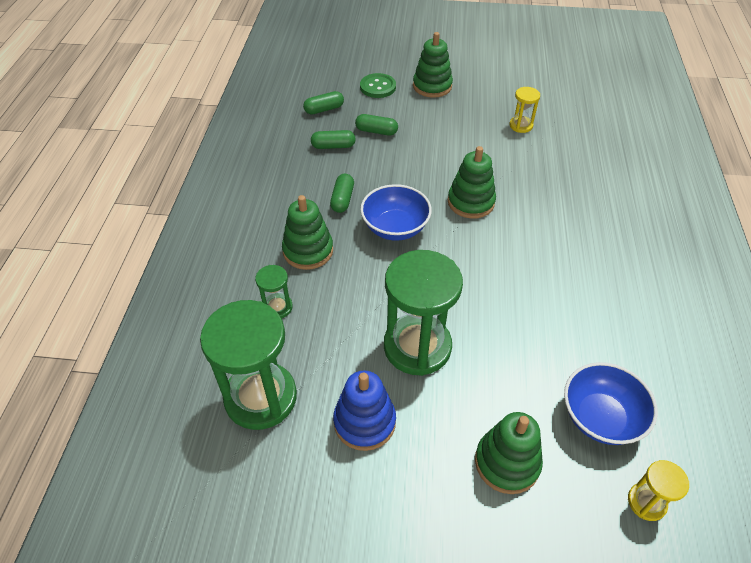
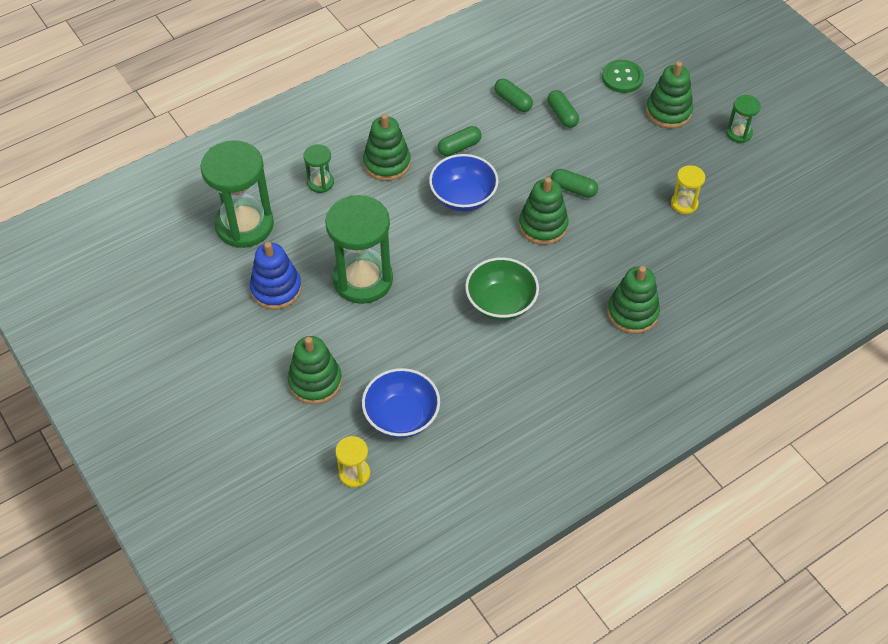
camera: 50 degrees right, 5 degrees up
green capsule [303,91,344,115] -> green capsule moved to [551,169,598,198]
none -> green bowl [465,257,539,321]
none -> green stacking toy [607,266,660,334]
none -> green hourglass [726,95,761,143]

